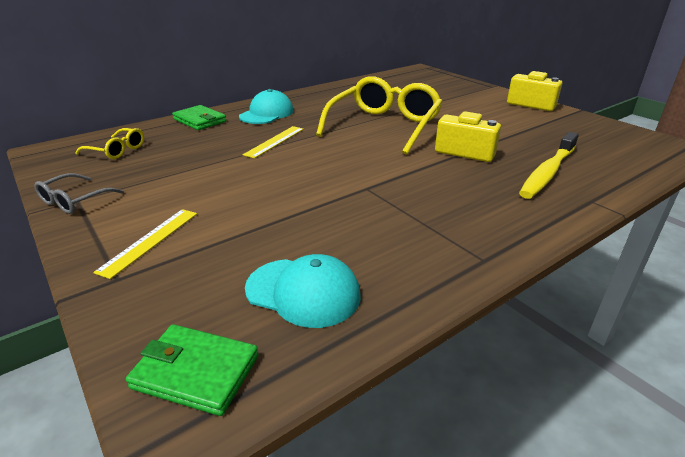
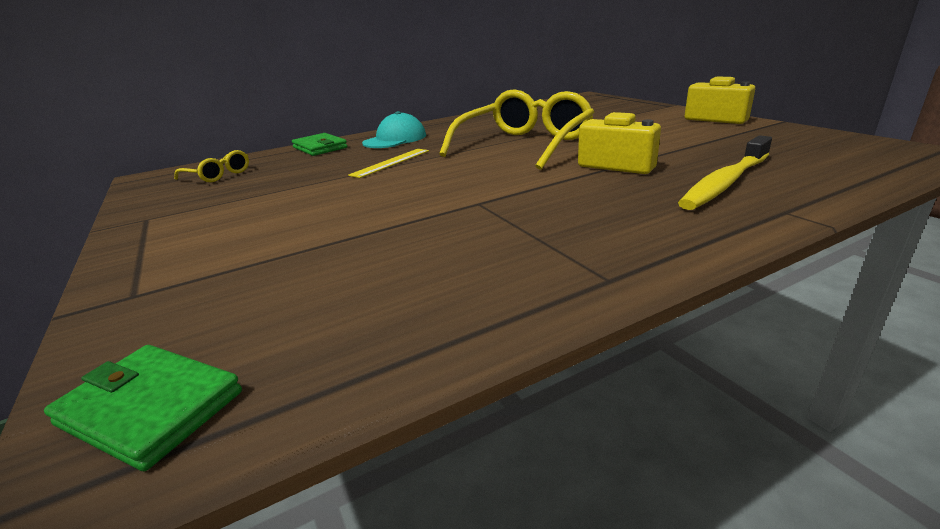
camera: 10 degrees right, 5 degrees down
grey glasses [34,173,124,214] -> none
yellow ruler [93,209,197,279] -> none
turquoise cap [245,254,361,328] -> none

